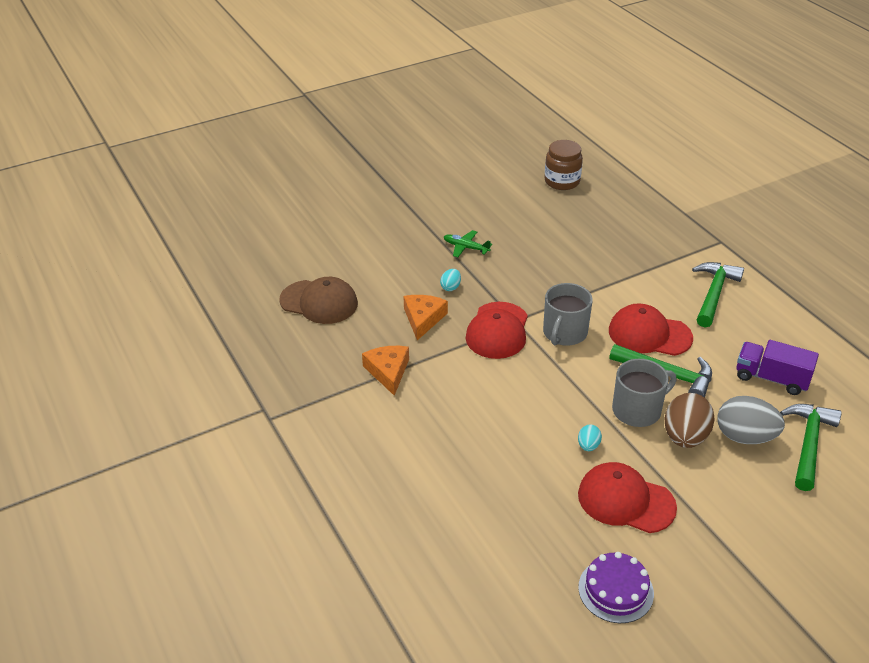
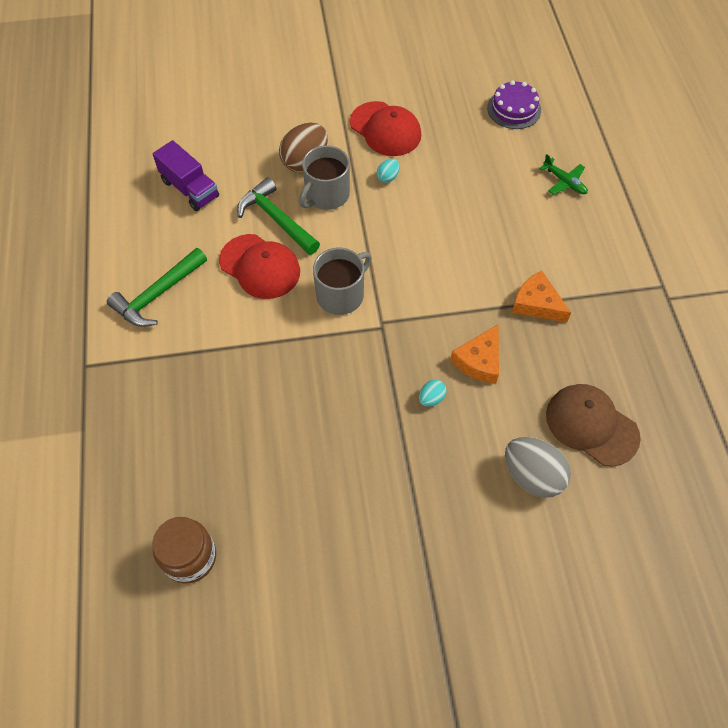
camera: 160 degrees left, 20 degrees up
orange cheese [362,346,409,396] -> orange cheese turned 120 degrees clockwise [512,271,571,322]
green plane [444,230,492,257] -> green plane moved to [539,154,588,194]
red cap [465,302,528,359] -> none
purple cake [578,552,654,623] -> purple cake moved to [487,80,541,129]
grey mug [612,359,676,427] -> grey mug turned 45 degrees counterclockwise [299,145,350,210]
grey egg [718,396,785,444] -> grey egg moved to [505,437,571,498]
green hammer [780,404,842,491] -> none

